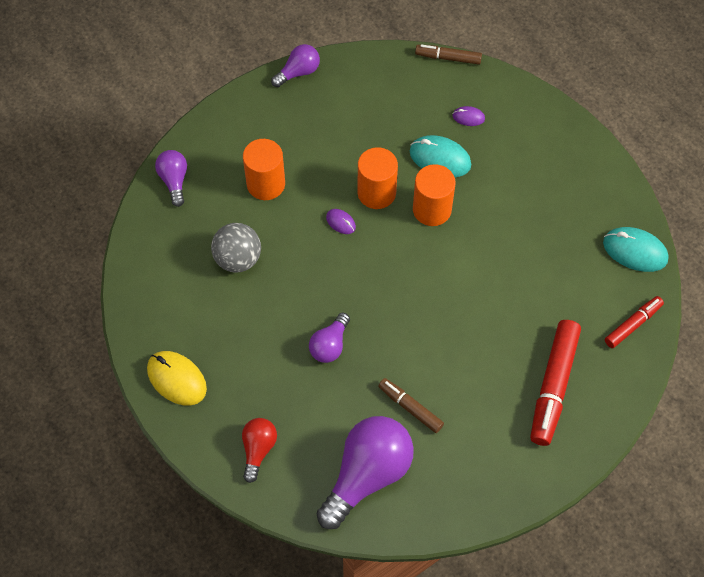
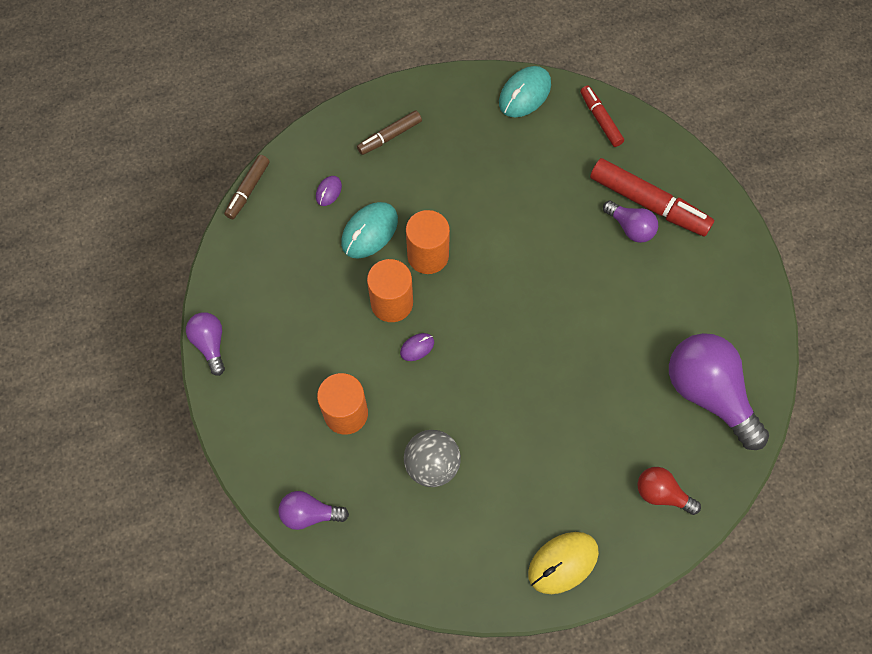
camera: 75 degrees left, 5 degrees up
purple light bulb [309,313,350,363] -> purple light bulb moved to [603,201,658,243]
brown marker [378,378,444,433] -> brown marker moved to [357,110,422,155]

